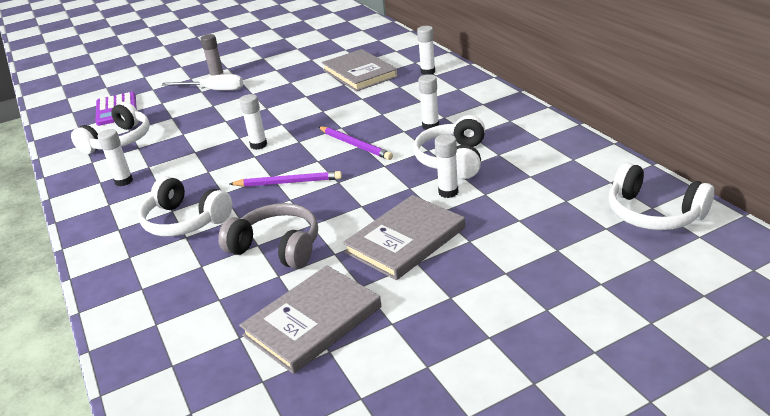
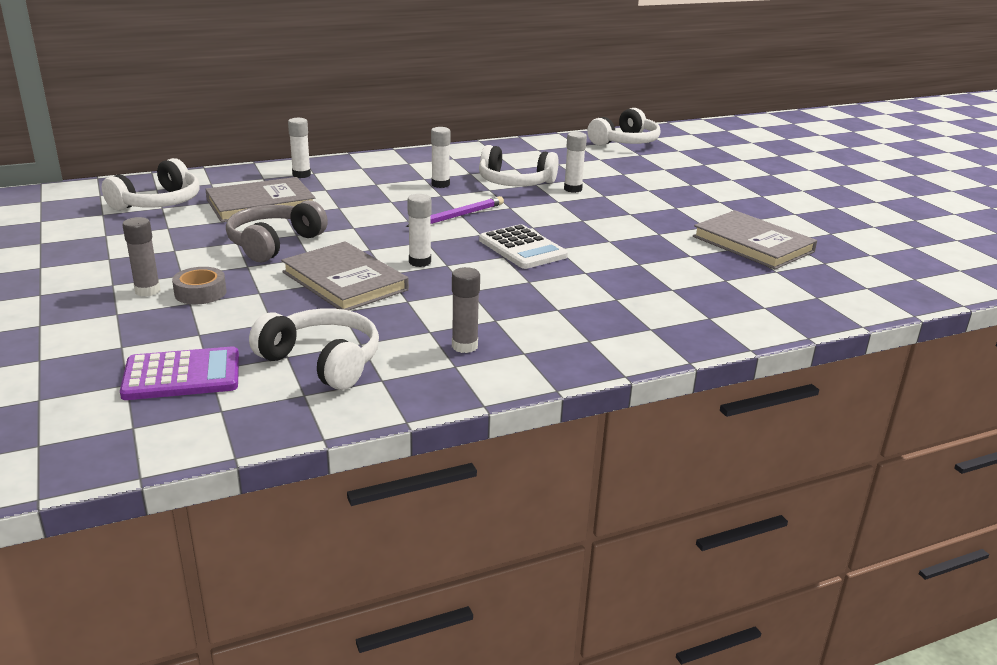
camera: 90 degrees left, 5 degrees down
white glue stick [98,129,133,186] -> grey glue stick [452,267,480,353]
white headphones [138,176,232,236] -> white headphones moved to [102,158,199,211]
white screwdriver [162,74,243,91] -> grey tape [172,267,226,304]
grey headphones [218,203,318,269] -> grey headphones moved to [226,200,328,262]
purple pencil [229,171,342,187] -> white calculator [479,224,568,269]
grey book [343,195,465,280] -> grey book moved to [281,241,409,311]

